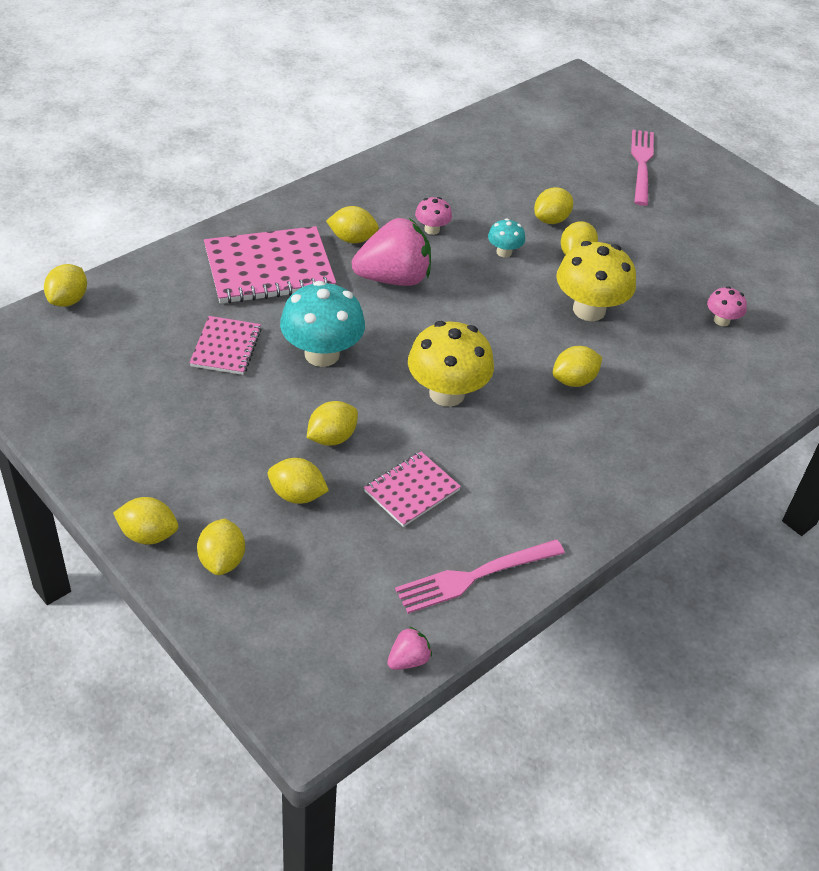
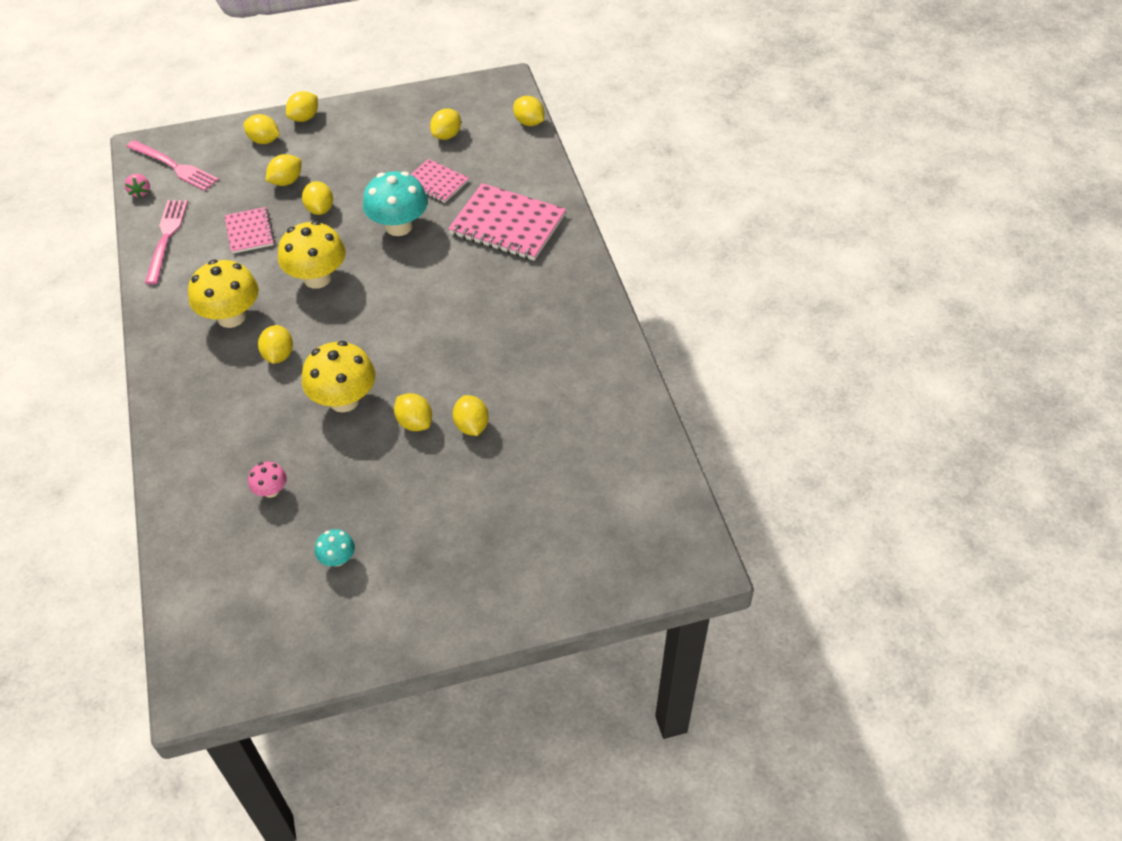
camera: 120 degrees right, 5 degrees up
pink notebook [204,226,336,304] -> pink notebook turned 75 degrees counterclockwise [448,183,566,261]
yellow lemon [326,206,379,243] -> yellow lemon moved to [430,108,461,140]
pink strawberry [352,218,431,286] -> none
pink mushroom [415,197,452,235] -> none
turquoise mushroom [488,219,525,257] -> turquoise mushroom moved to [315,529,355,566]
pink fork [631,130,654,206] -> pink fork moved to [127,140,219,191]
none -> yellow mushroom [188,260,259,328]

